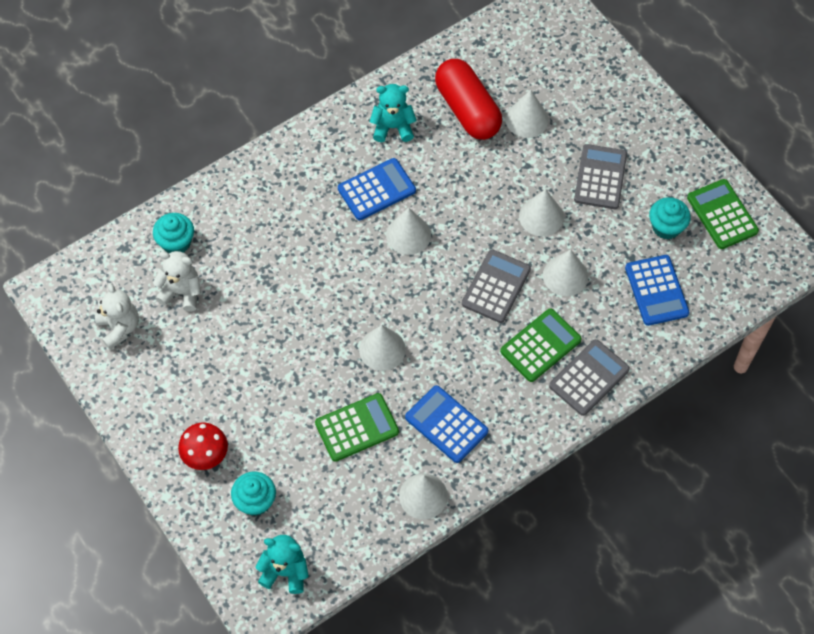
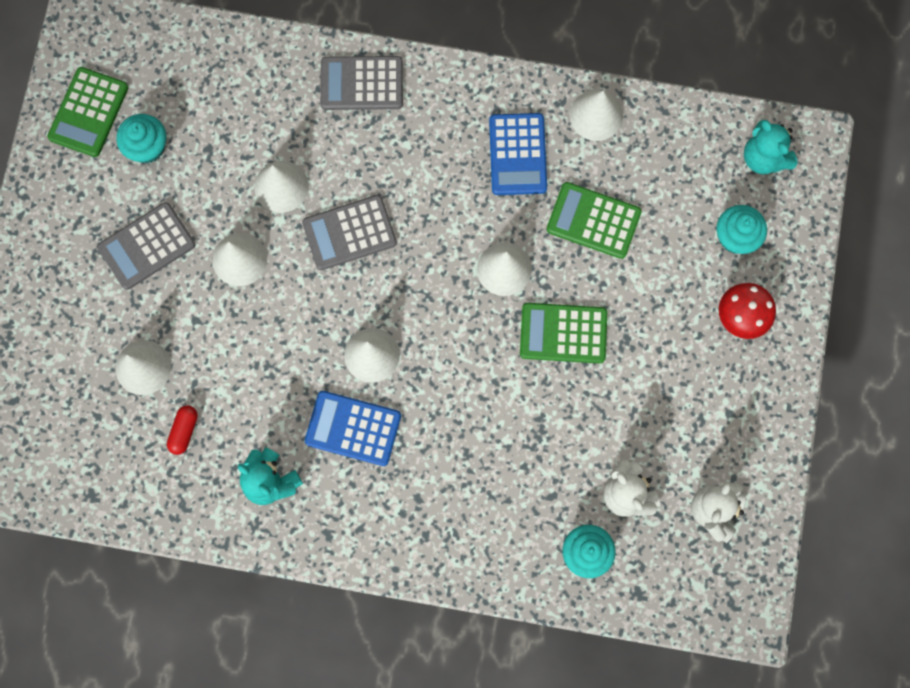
camera: 135 degrees left, 15 degrees up
red capsule [435,59,502,140] -> red capsule [167,405,198,455], size x0.41
green calculator [500,308,582,382] -> green calculator moved to [520,303,607,364]
blue calculator [625,255,689,326] -> none

